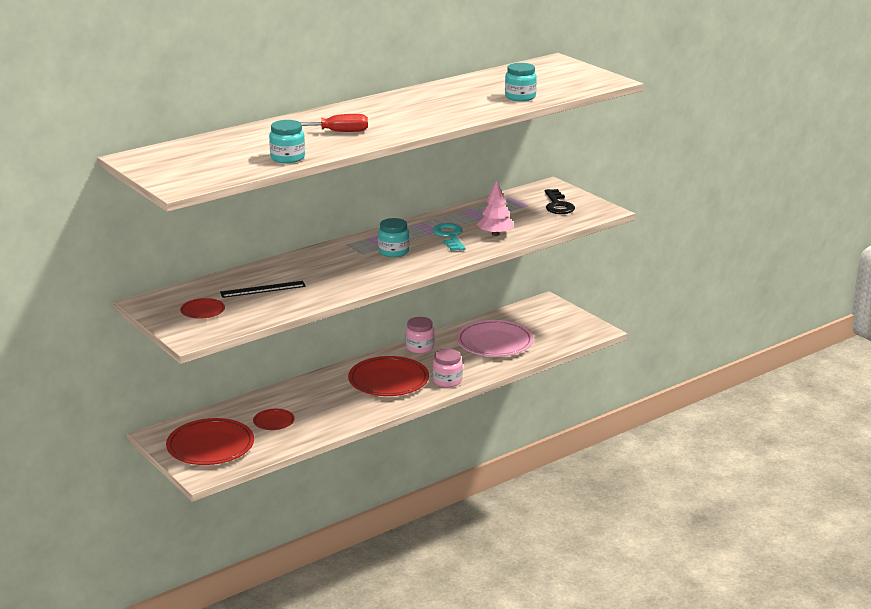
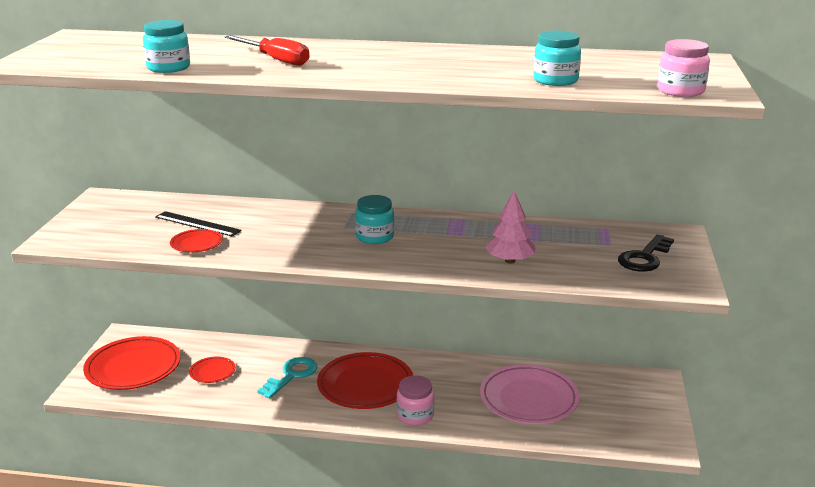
camera: 45 degrees right, 0 degrees up
red plate [180,298,225,319] -> red plate moved to [170,229,223,252]
pink jar [406,317,435,354] -> pink jar moved to [658,39,710,97]
turquoise key [433,223,465,251] -> turquoise key moved to [257,357,317,399]

